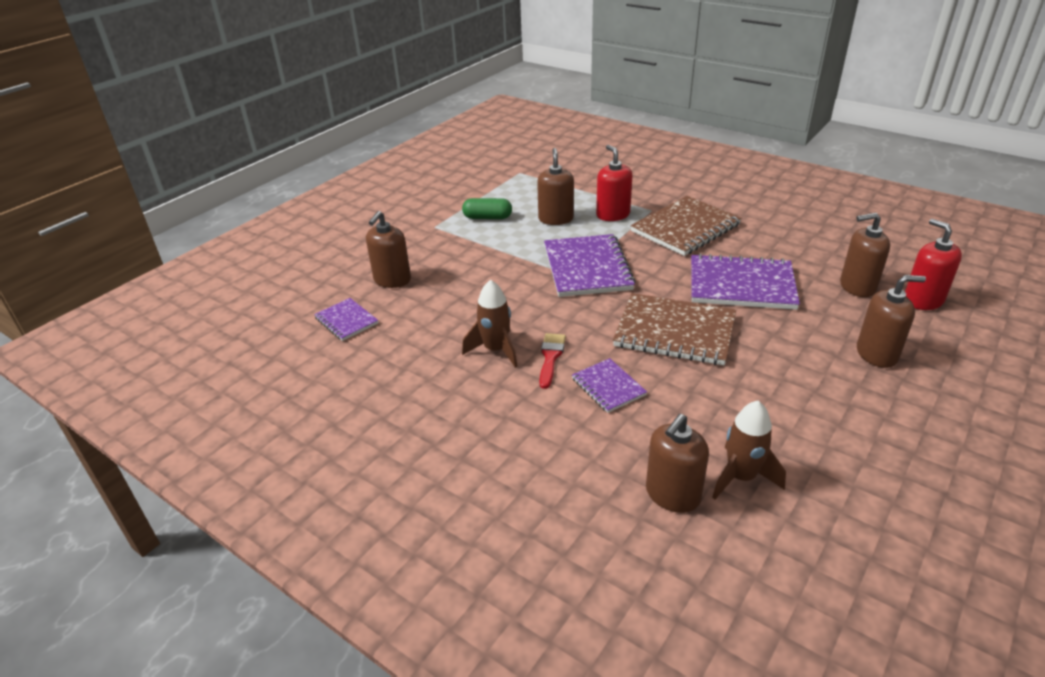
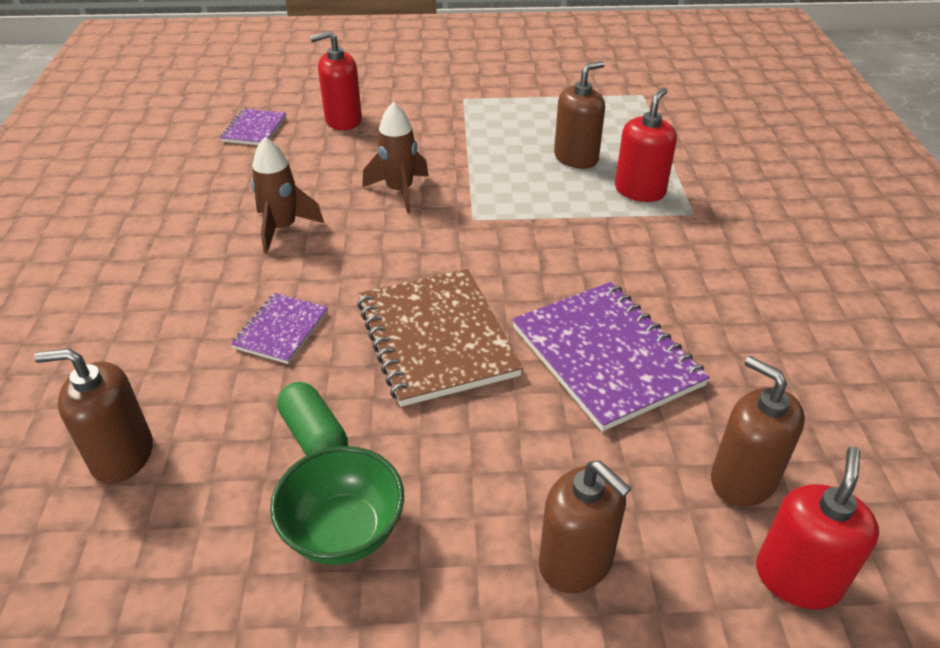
camera: 50 degrees right, 5 degrees up
brown soap dispenser [366,211,411,288] -> red soap dispenser [310,31,362,130]
green capsule [462,198,512,219] -> green capsule moved to [277,382,348,456]
red brush [539,333,566,389] -> none
purple notebook [544,234,636,297] -> none
brown notebook [630,196,742,256] -> none
brown rocket [712,401,786,499] -> brown rocket moved to [362,102,429,213]
none -> green bowl [270,446,404,565]

